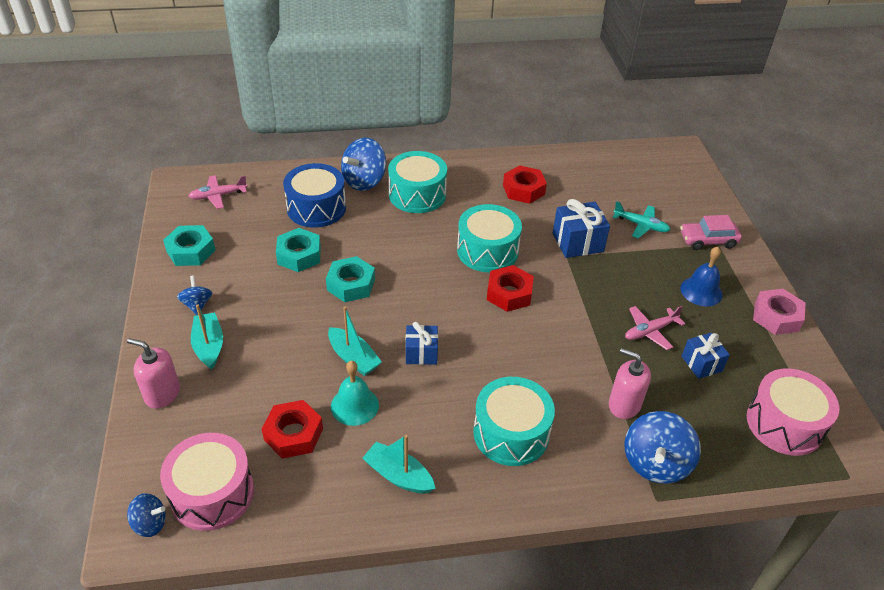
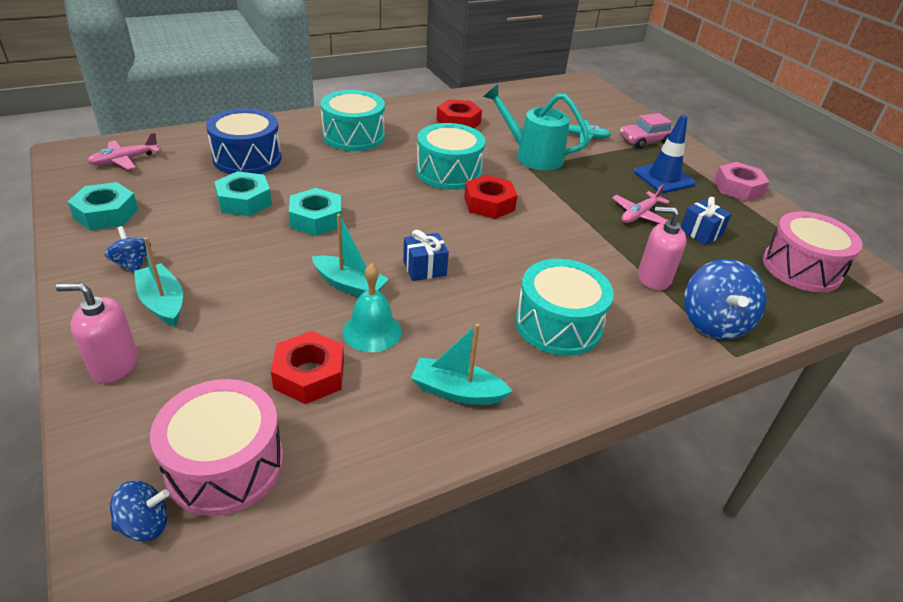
camera: 20 degrees left, 5 degrees down
blue spinning top [341,138,386,191] -> none
blue gift [553,199,610,258] -> turquoise watering can [483,84,590,170]
blue bell [680,247,723,306] -> blue traffic cone [634,115,696,193]

